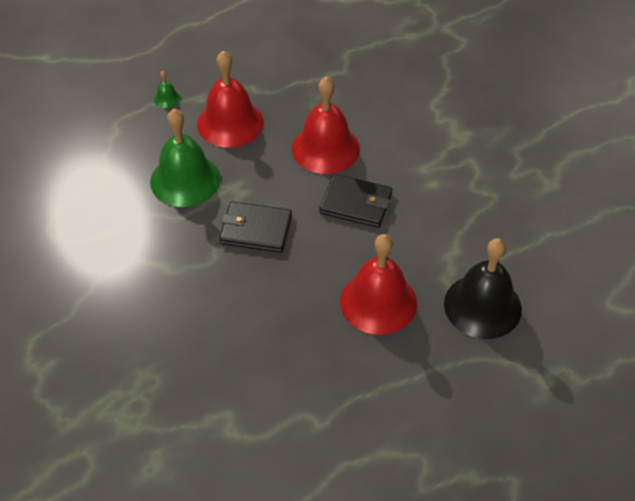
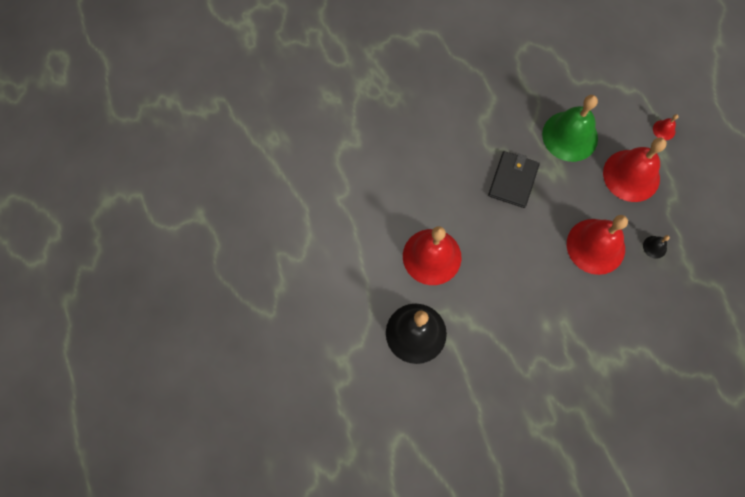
camera: 100 degrees right, 20 degrees up
green bell [154,70,180,108] -> red bell [653,114,679,140]
black wallet [319,174,392,228] -> none
none -> black bell [643,235,670,259]

